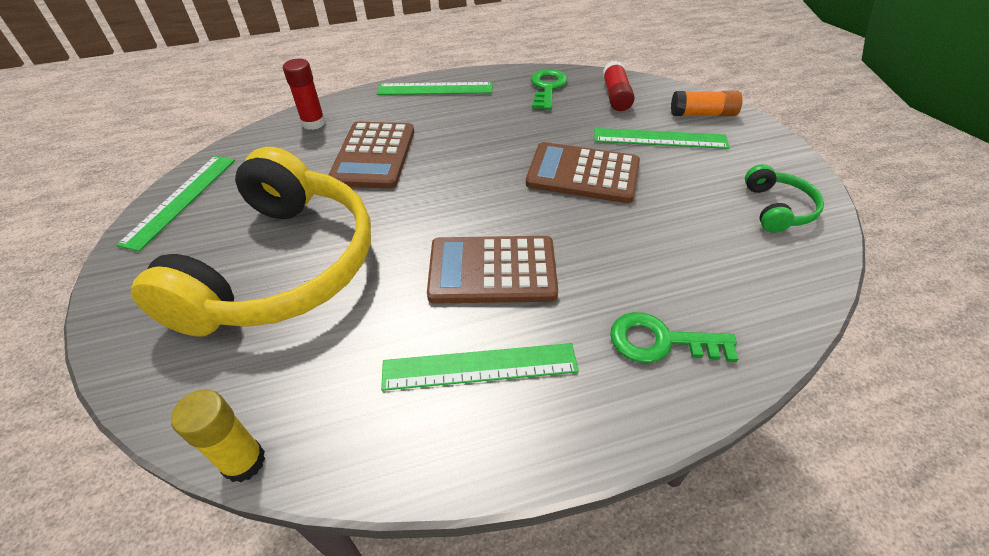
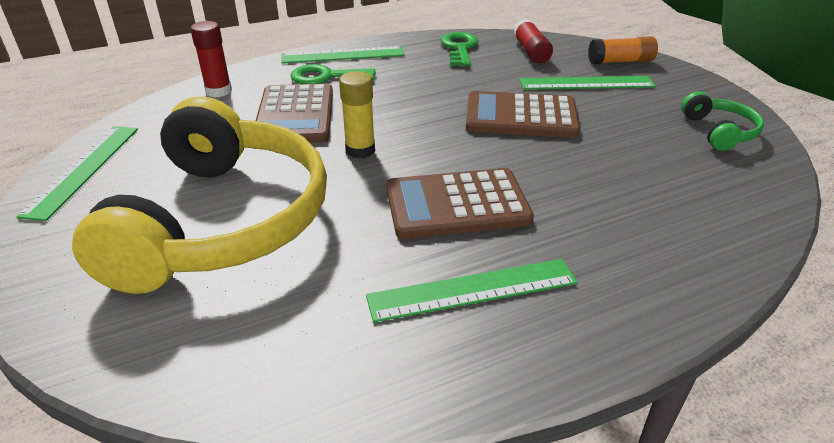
camera: 10 degrees left, 10 degrees down
yellow glue stick [171,389,265,482] -> yellow glue stick moved to [339,71,375,159]
green key [610,312,738,363] -> green key moved to [290,64,376,84]

